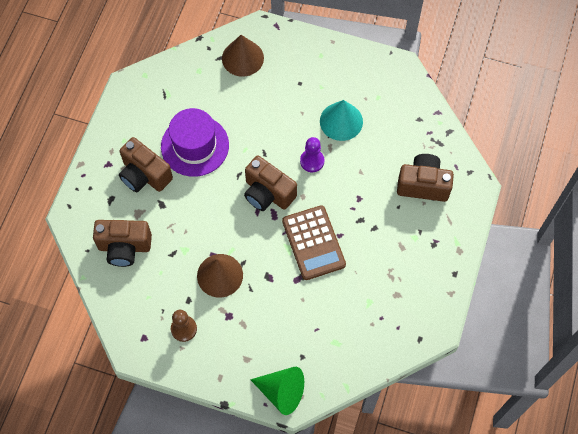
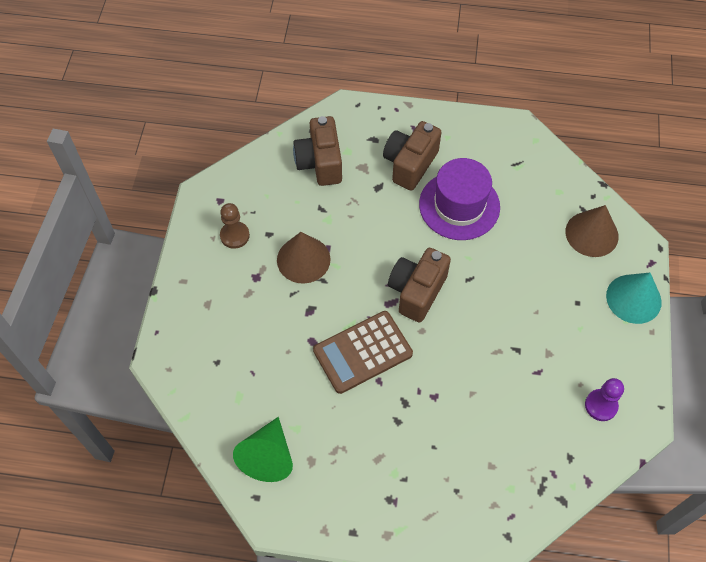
camera: 80 degrees right, 5 degrees down
green cone [250,367,304,415] -> green cone moved to [233,417,293,482]
purple pawn [300,137,324,172] -> purple pawn moved to [585,378,624,421]
turquoise cone [320,100,363,141] -> turquoise cone moved to [606,273,662,324]
brown camera [397,154,454,202] -> none

